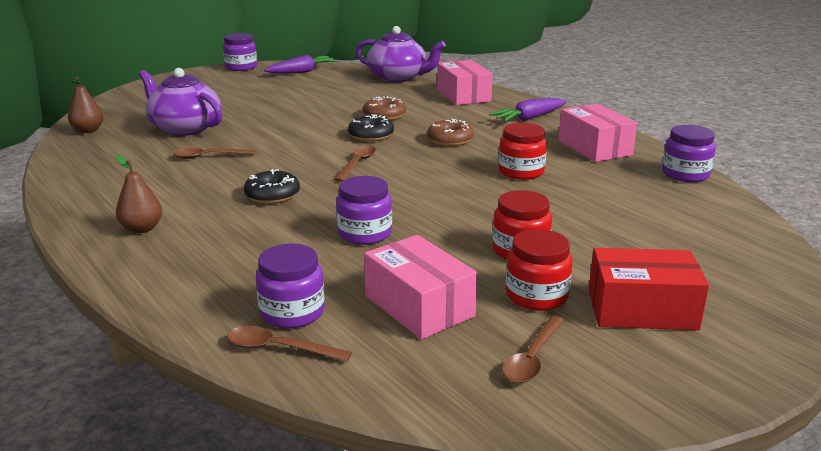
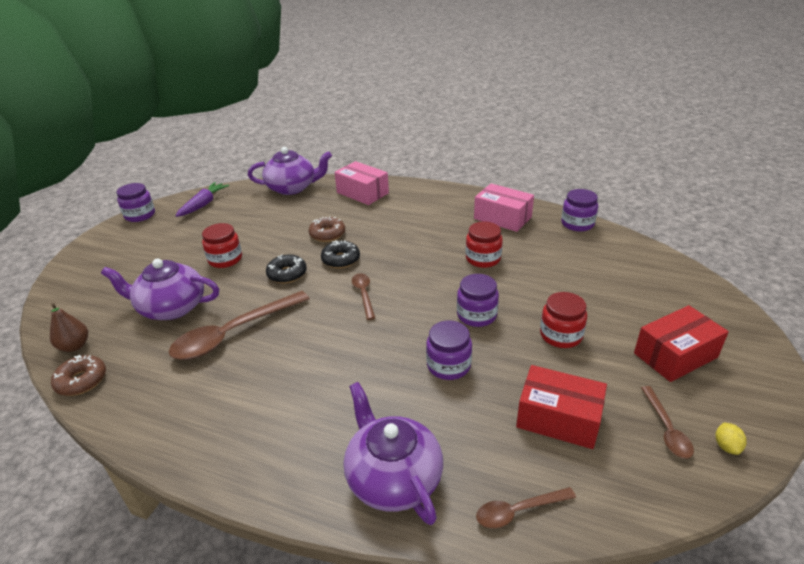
camera: 30 degrees left, 10 degrees up
brown pear [115,155,162,233] -> none
brown spoon [173,148,257,159] -> brown spoon [169,291,310,360], size x1.97
black donut [244,169,300,204] -> black donut moved to [266,255,307,283]
purple jar [256,244,325,328] -> purple jar moved to [457,274,499,327]
pink box [364,235,477,339] -> red box [516,365,607,449]
brown donut [427,118,474,146] -> brown donut moved to [51,355,106,396]
purple carrot [489,98,567,122] -> none
red jar [506,229,572,311] -> red jar moved to [202,223,242,268]
none -> purple teapot [344,382,443,525]
none -> yellow lemon [716,422,747,455]

